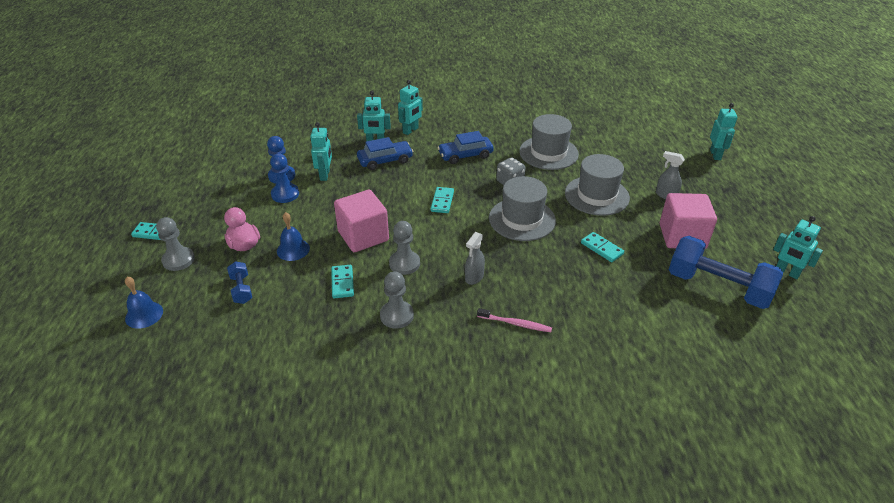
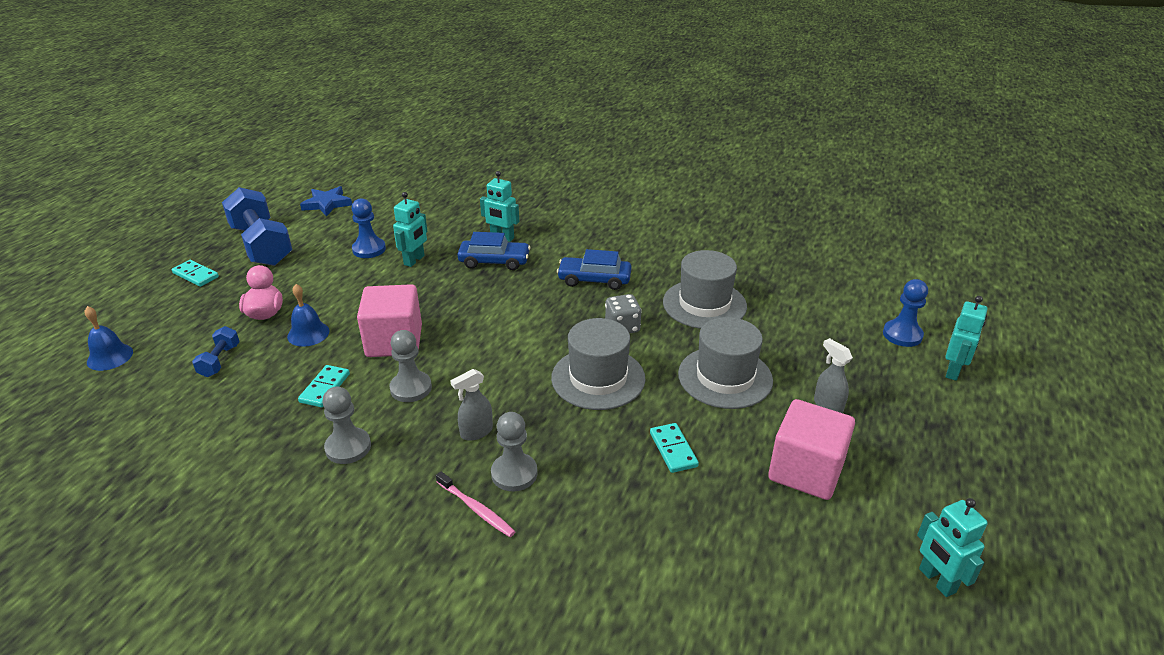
camera: 25 degrees right, 5 degrees down
grey pawn [156,217,195,271] -> grey pawn moved to [491,412,538,491]
blue pawn [270,154,299,203] -> blue pawn moved to [883,279,928,347]
turquoise robot [398,80,423,135] -> none
turquoise domino [431,187,454,213] -> none
blue dumbbell [669,236,783,309] -> blue dumbbell moved to [222,187,292,266]
none -> blue star [300,186,352,217]

